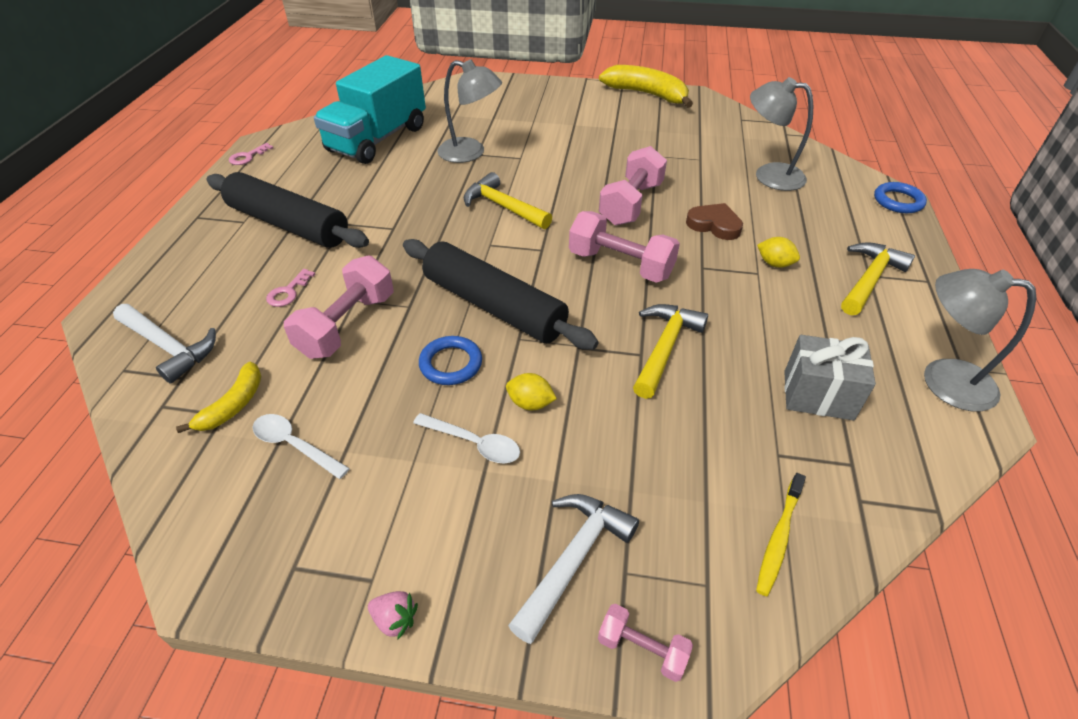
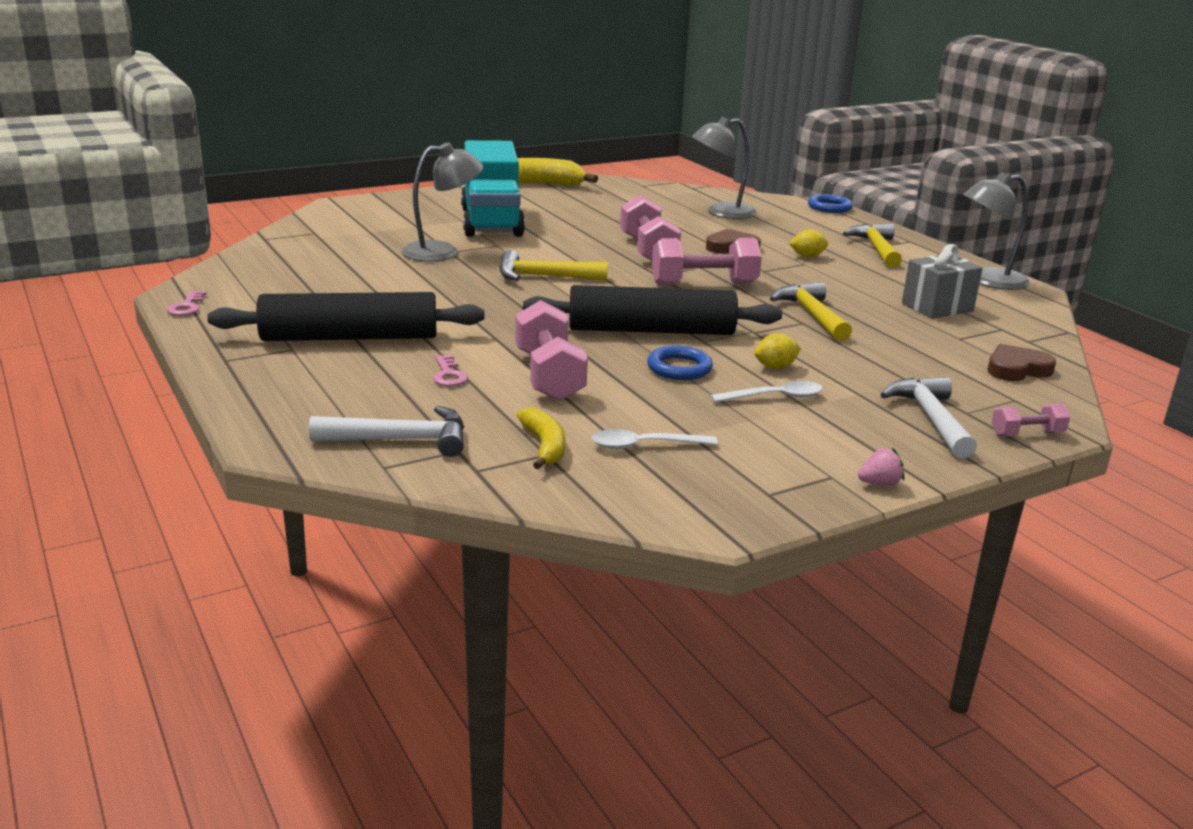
camera: 40 degrees left, 20 degrees down
turquoise truck [314,55,426,164] -> turquoise truck moved to [461,140,525,237]
yellow toothbrush [756,473,806,596] -> brown heart [987,344,1056,381]

